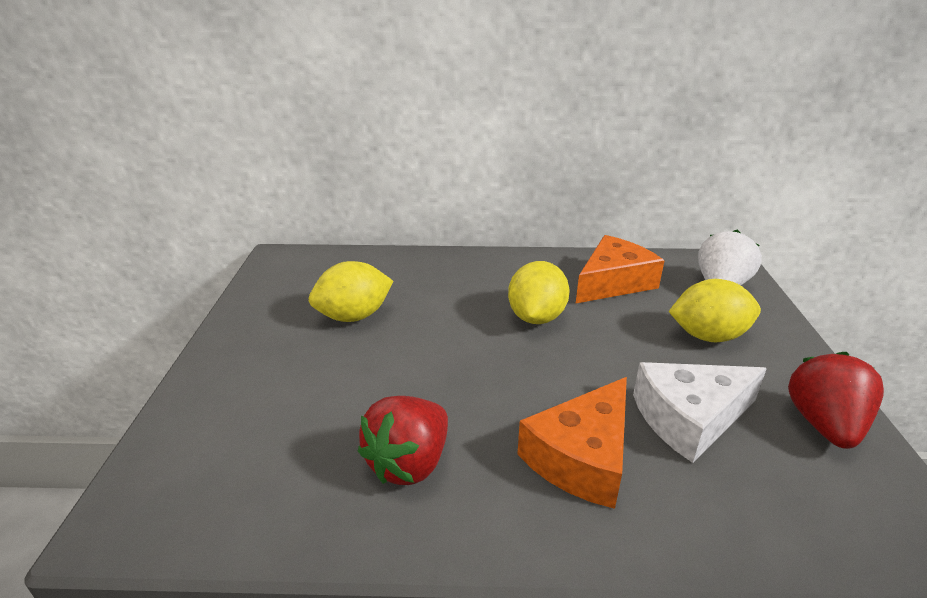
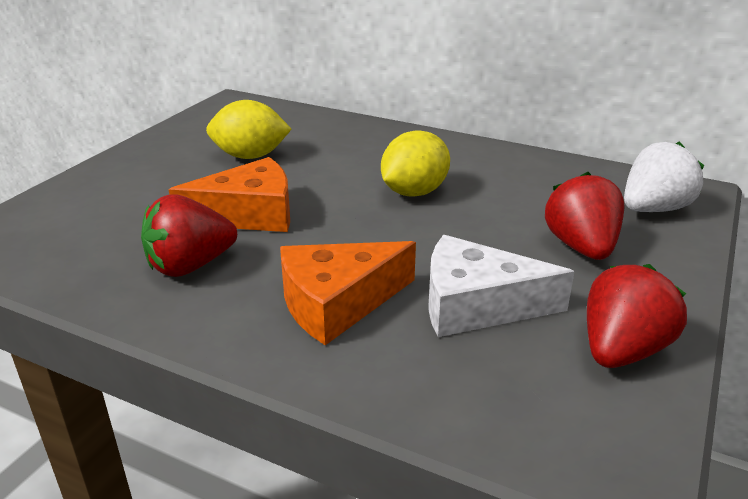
camera: 25 degrees right, 0 degrees up
orange cheese [576,235,665,303] -> orange cheese moved to [169,157,290,232]
yellow lemon [668,279,761,342] -> red strawberry [545,172,625,260]

